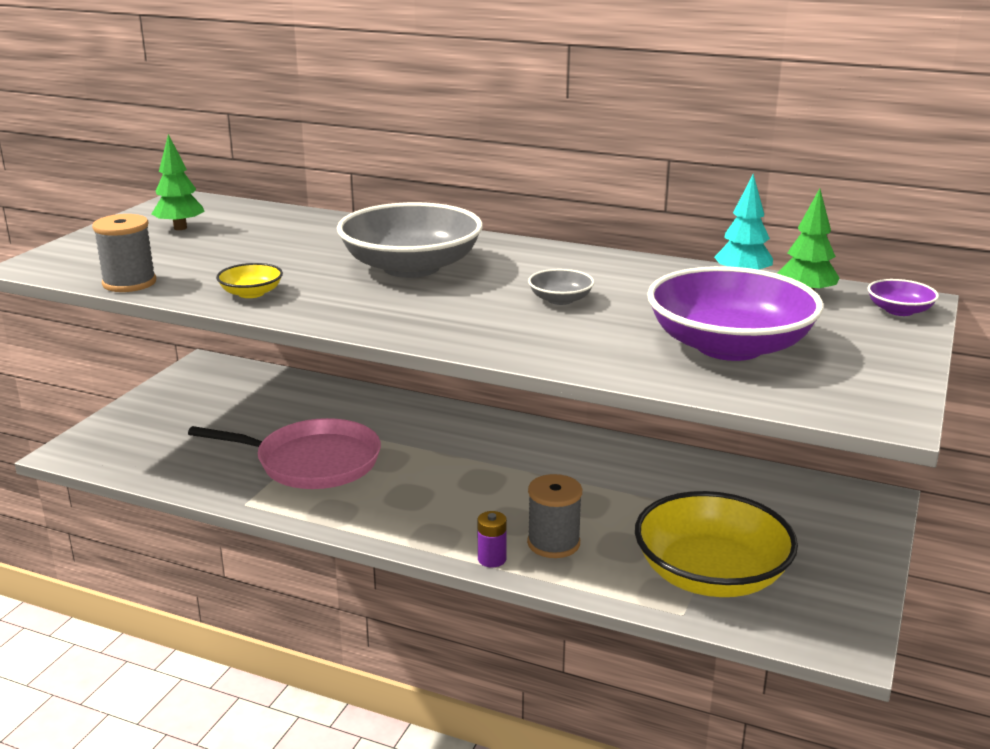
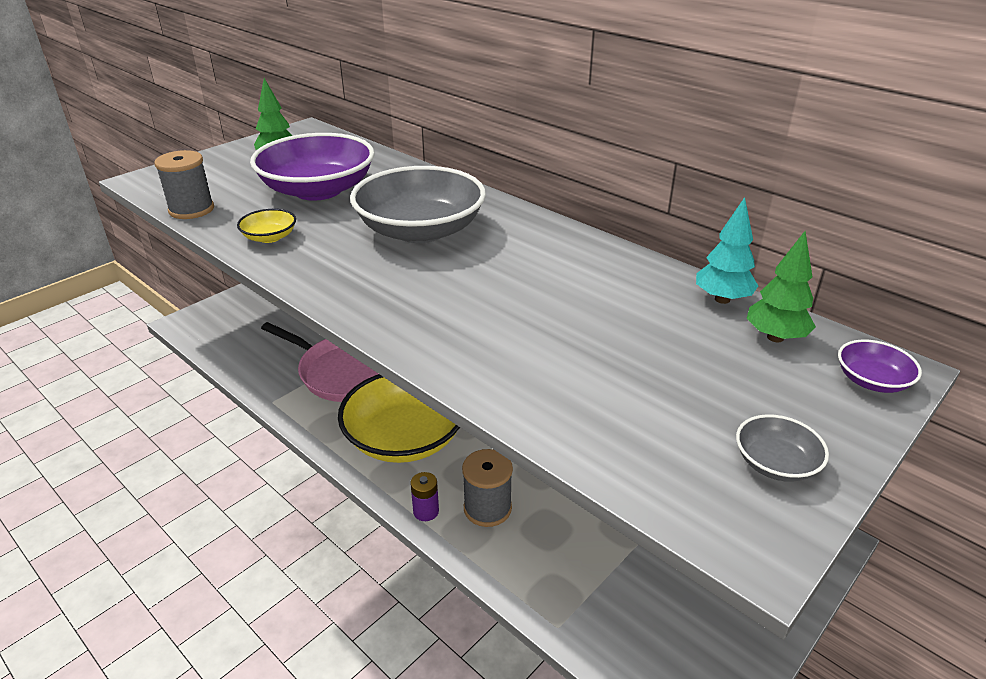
camera: 20 degrees right, 10 degrees up
grey bowl [528,269,594,305] -> grey bowl moved to [736,414,829,482]
yellow bowl [635,491,798,597] -> yellow bowl moved to [338,374,460,463]
purple bowl [647,266,823,361] -> purple bowl moved to [250,133,374,201]

